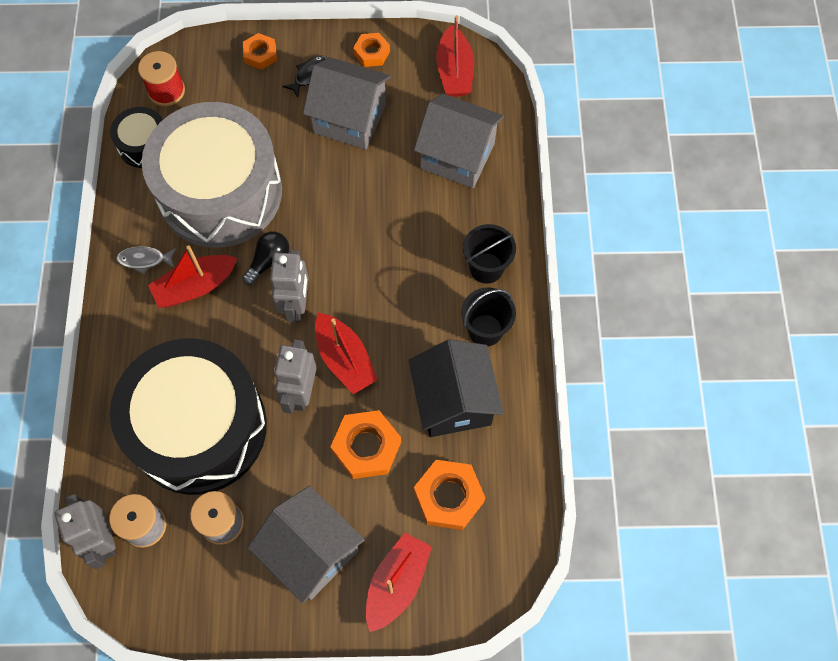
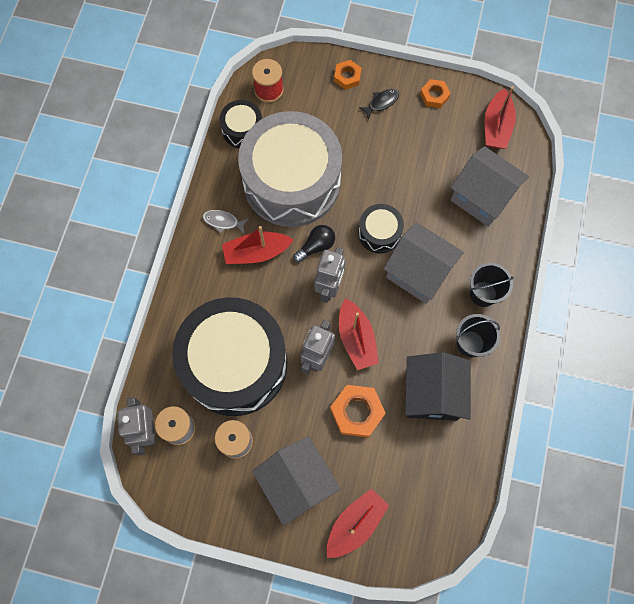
camera: 15 degrees right, 5 degrees up
grey house [303,57,391,150] -> grey house moved to [383,222,464,304]
orange nut [414,460,485,530] -> none
none -> black drum [358,204,404,253]

